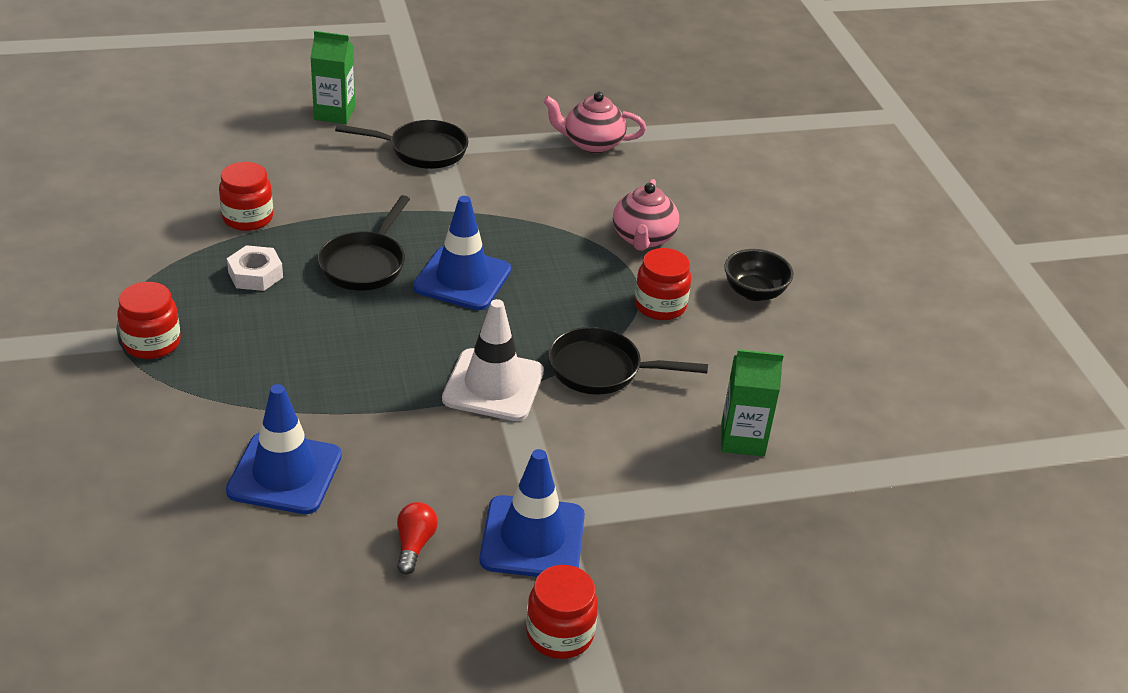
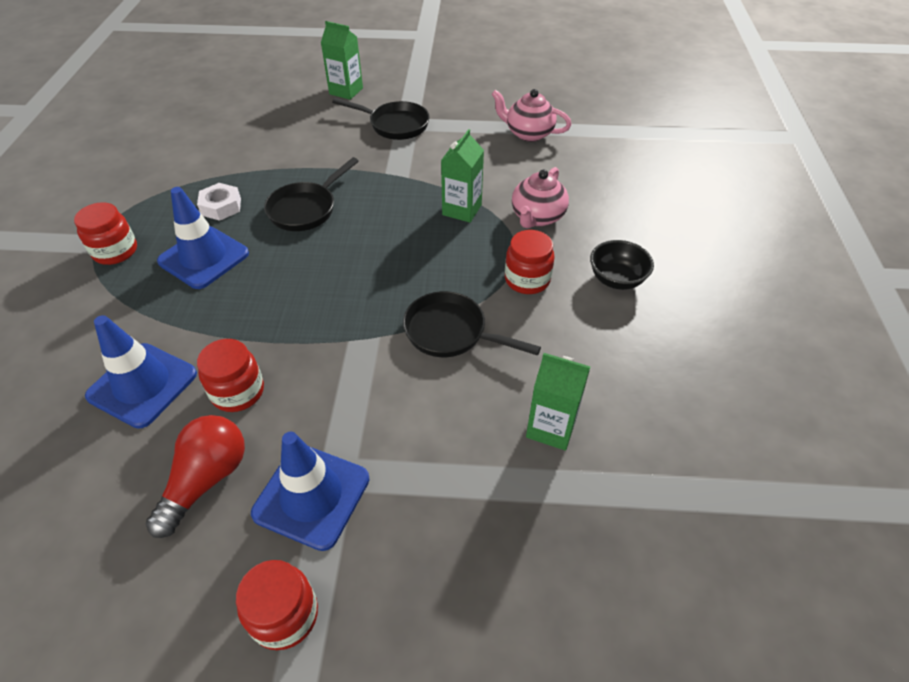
camera: 20 degrees right, 10 degrees up
red jar [219,162,273,231] -> red jar moved to [197,339,264,412]
red light bulb [397,502,438,575] -> red light bulb [146,415,245,538], size x1.74
blue traffic cone [413,196,511,310] -> blue traffic cone moved to [157,187,249,289]
white traffic cone [442,299,544,421] -> none
none -> green carton [441,129,484,223]

